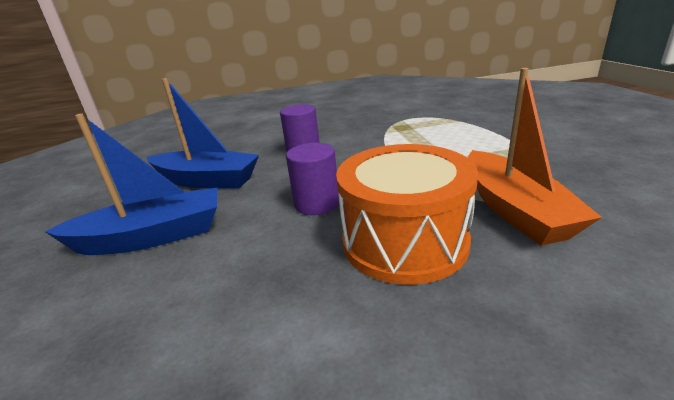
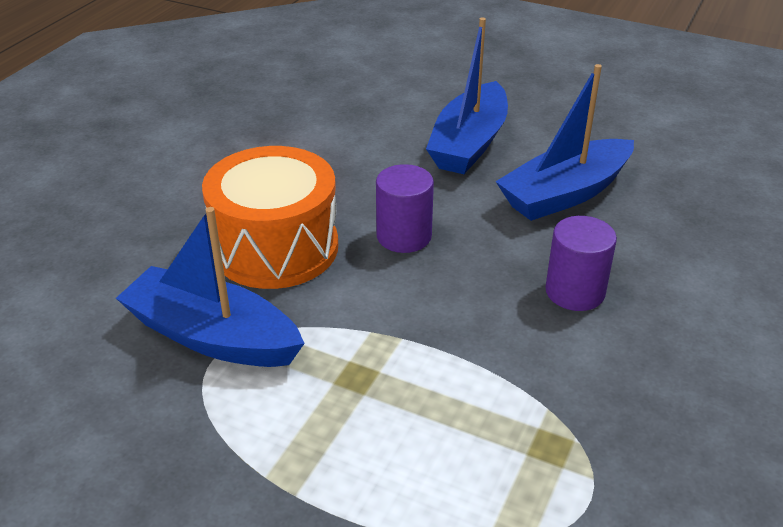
camera: 125 degrees right, 10 degrees up
orange boat [468,68,602,245] -> blue boat [116,207,305,367]

